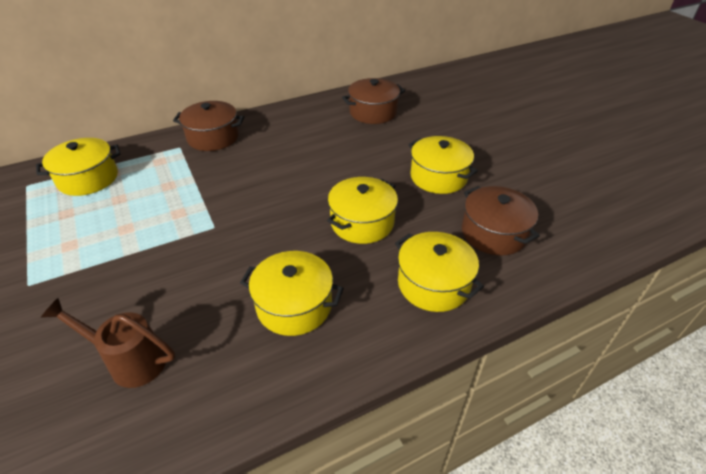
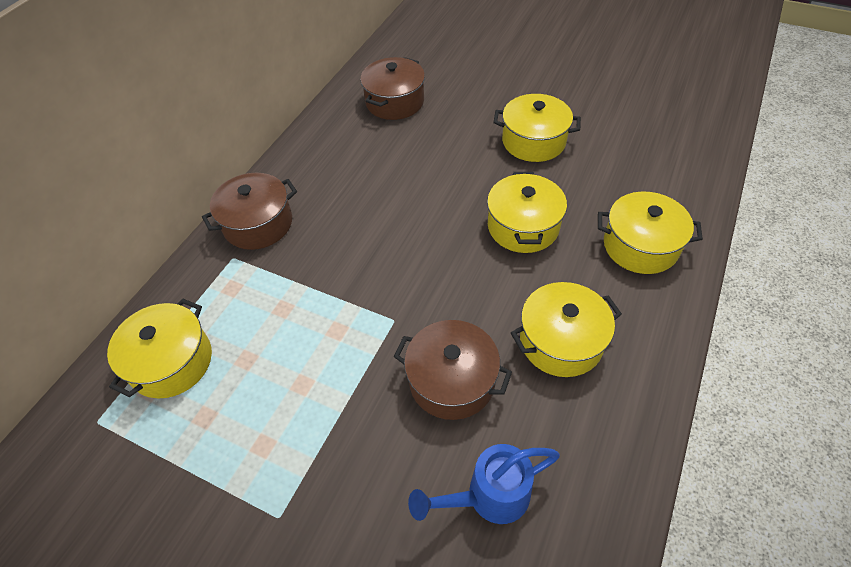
camera: 35 degrees left, 10 degrees up
brown watering can [41,298,175,388] -> blue watering can [408,444,560,524]
brown pot [462,186,540,255] -> brown pot moved to [394,320,512,420]

